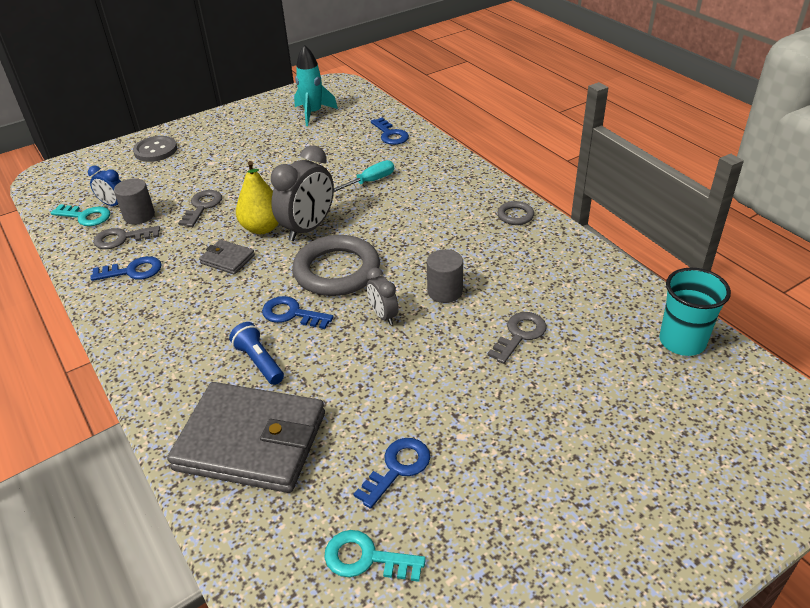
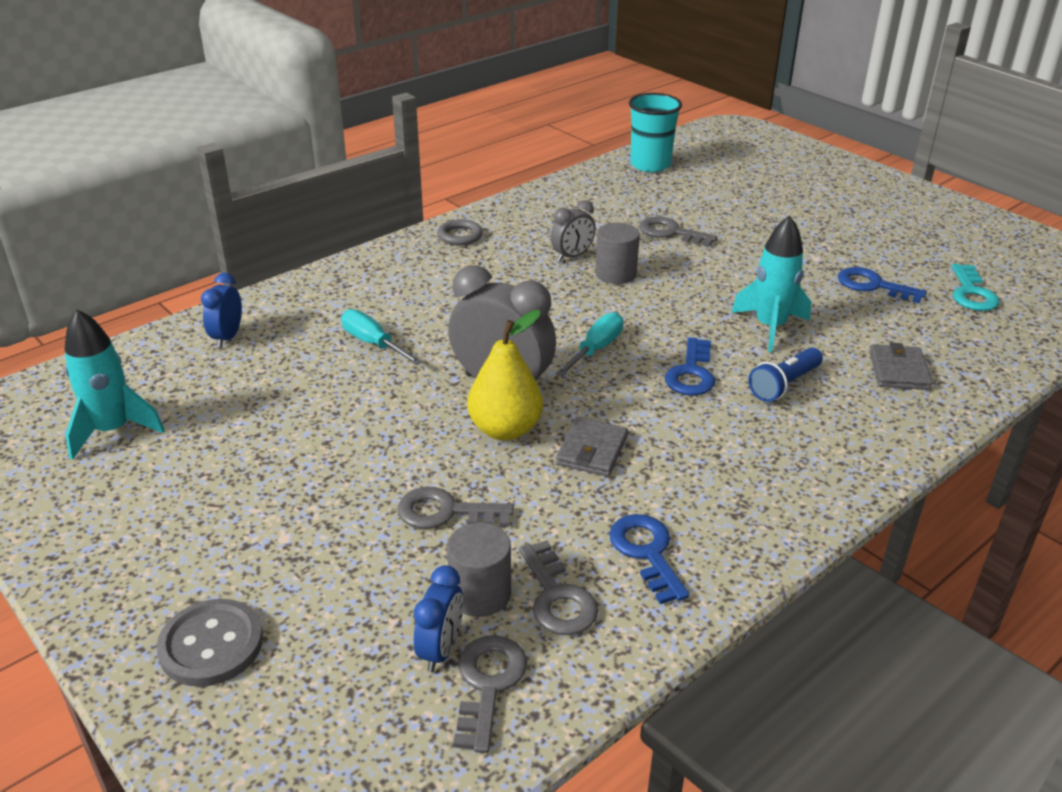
camera: 100 degrees left, 5 degrees down
turquoise key [51,204,110,226] -> grey key [453,635,527,753]
grey wallet [167,382,325,493] -> grey wallet [869,343,932,390], size x0.44
grey ring [292,235,380,296] -> turquoise screwdriver [556,312,624,377]
grey clock [367,267,399,325] -> grey clock moved to [551,200,596,262]
blue key [371,118,409,145] -> blue clock [201,273,242,348]
none -> turquoise rocket [731,215,811,352]

